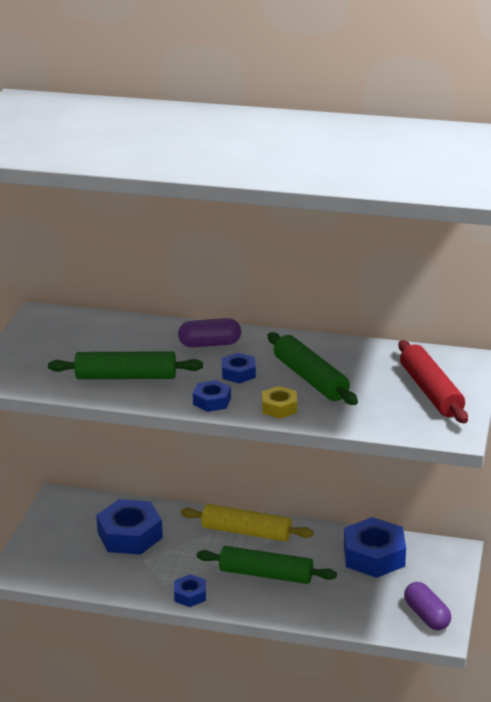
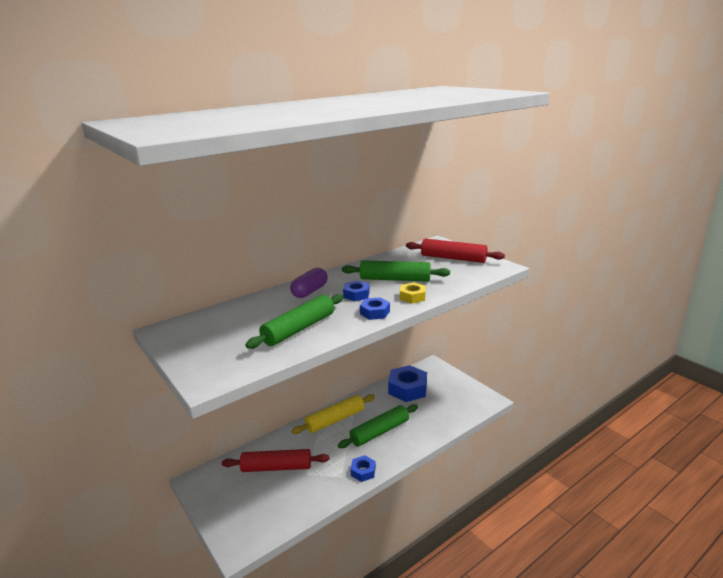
camera: 50 degrees left, 5 degrees down
blue nut [96,499,163,555] -> red rolling pin [222,449,329,472]
purple capsule [404,582,451,630] -> none

